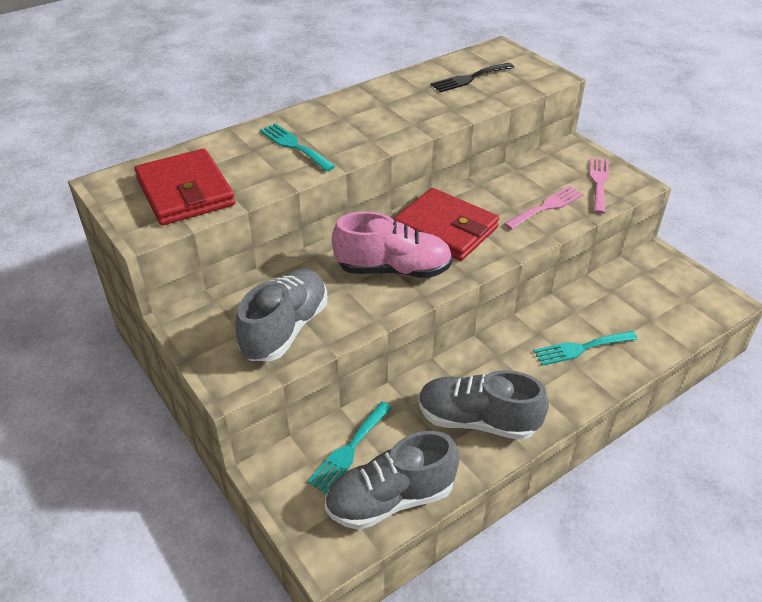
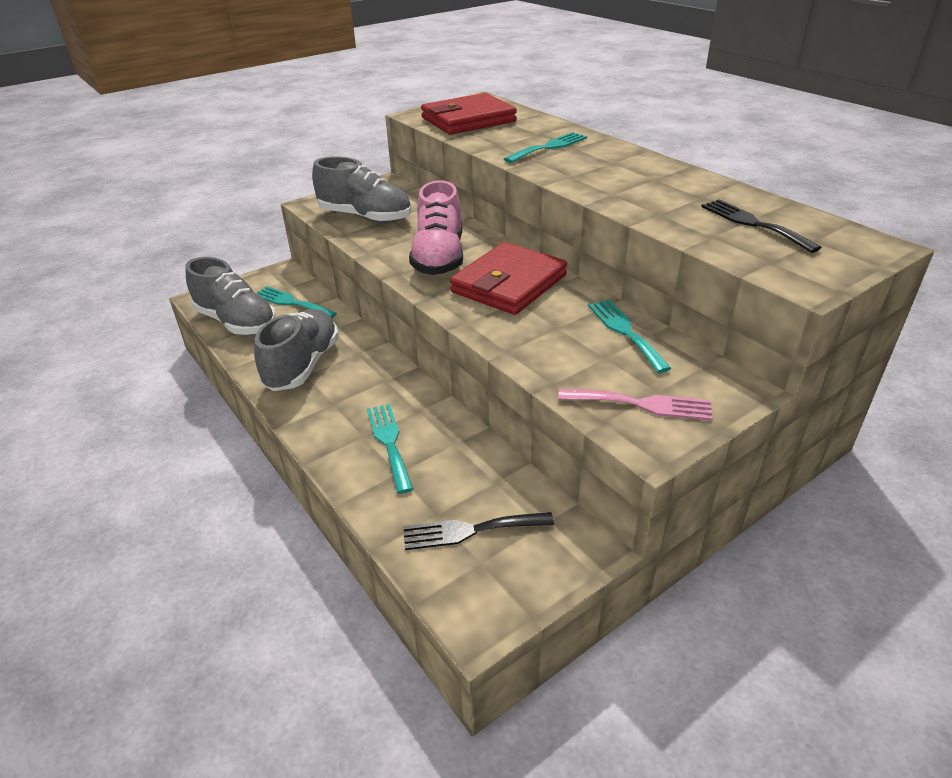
camera: 90 degrees right, 5 degrees down
grey shoe [325,431,459,530] -> grey shoe turned 150 degrees clockwise [186,257,276,335]
pink fork [504,186,584,230] -> none
none -> black fork [403,512,554,550]
none -> turquoise fork [588,300,671,373]

